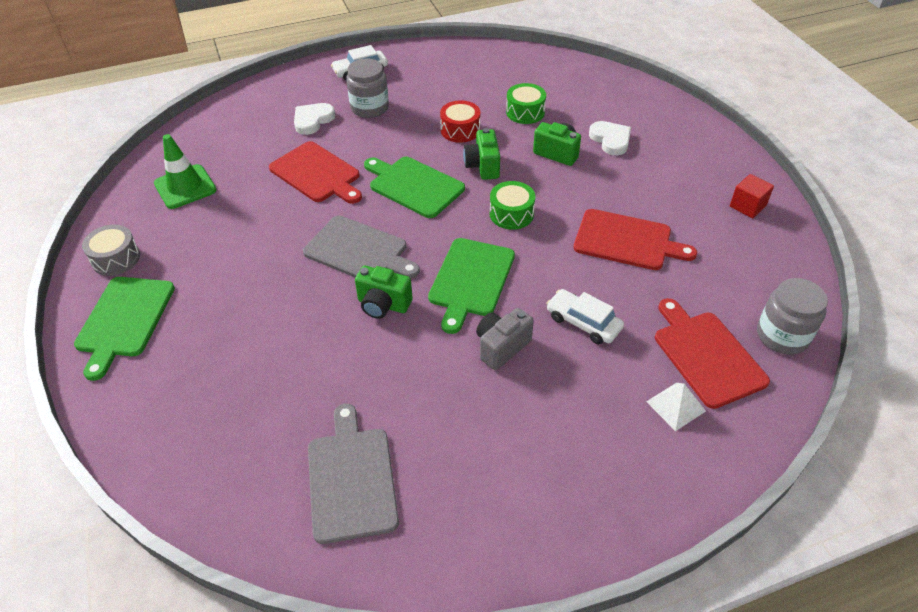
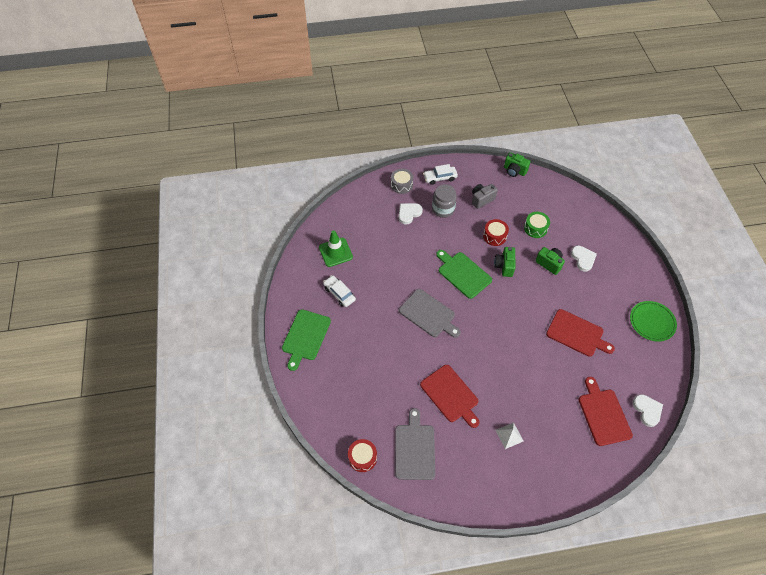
camera: 10 degrees right, 10 degrees up
grey drum [82,224,140,276] -> grey drum moved to [391,169,413,194]
red cutting board [269,141,362,204] -> red cutting board moved to [420,365,480,428]
green camera [355,266,413,319] -> green camera moved to [504,152,531,177]
green cutting board [428,238,515,334] -> none
grey camera [476,308,534,370] -> grey camera moved to [472,184,498,209]
green drum [490,181,535,230] -> none
white car [546,289,624,344] -> white car moved to [323,275,356,307]
white pyramid [646,383,706,431] -> white pyramid moved to [495,423,524,449]
red cube [730,174,774,218] -> green plate [630,301,677,342]
grey jar [757,278,828,355] -> white heart [632,394,663,427]
none -> red drum [348,439,377,472]

